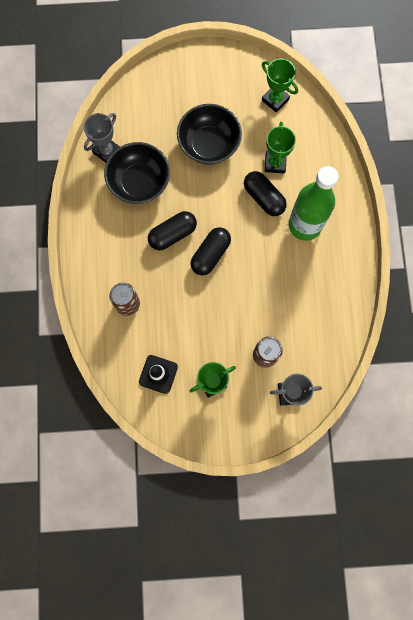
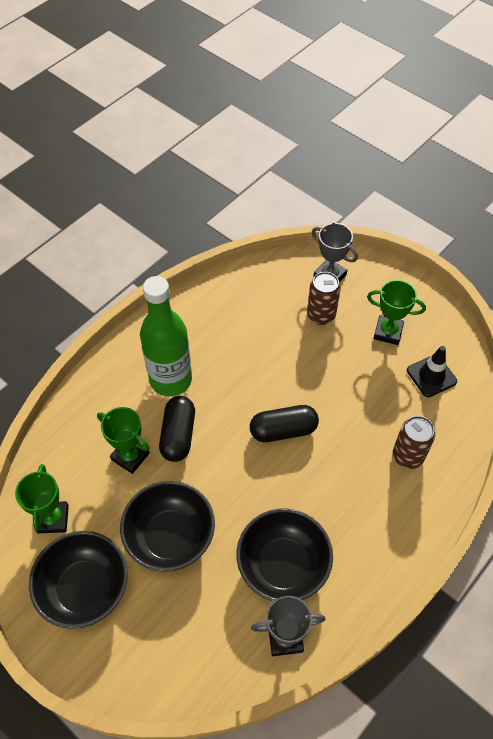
camera: 135 degrees left, 20 degrees down
black capsule [148,211,197,250] -> none
green trophy [265,122,296,173] -> green trophy turned 75 degrees clockwise [97,407,150,474]
none -> black bowl [29,531,128,629]

